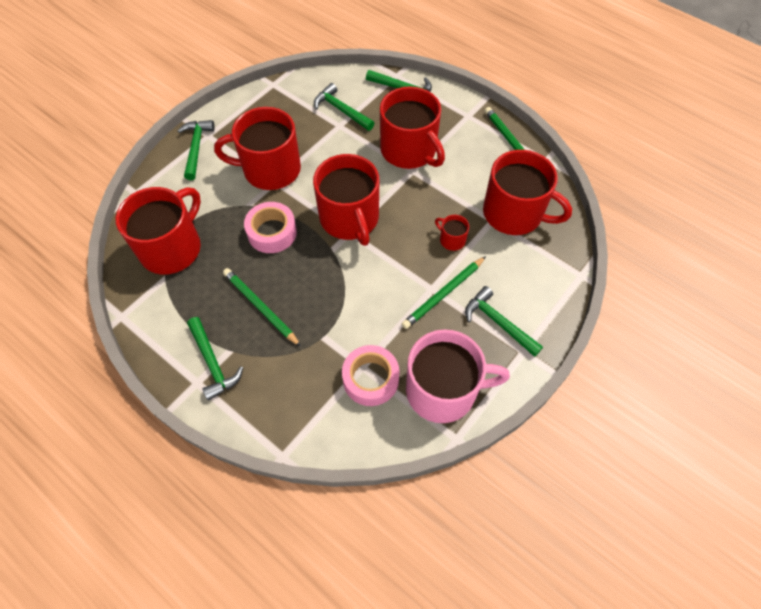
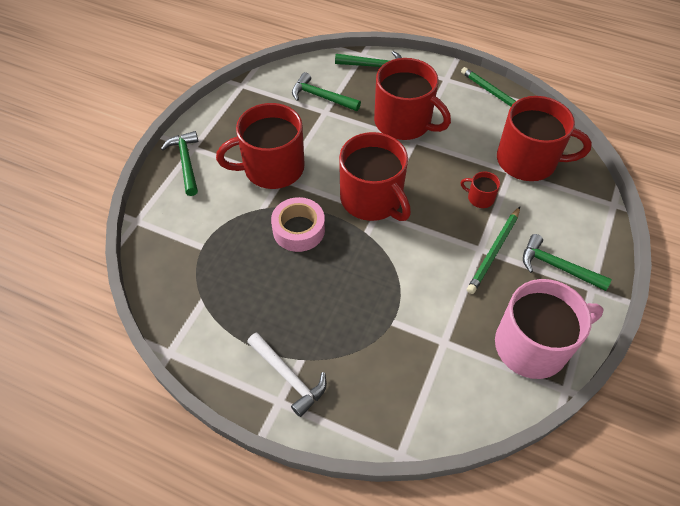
camera: 15 degrees left, 5 degrees down
red mug [116,187,201,274] -> none
green hammer [187,317,243,400] -> white hammer [247,332,327,417]
green pencil [223,268,301,347] -> none
pink tape [342,345,400,406] -> none

